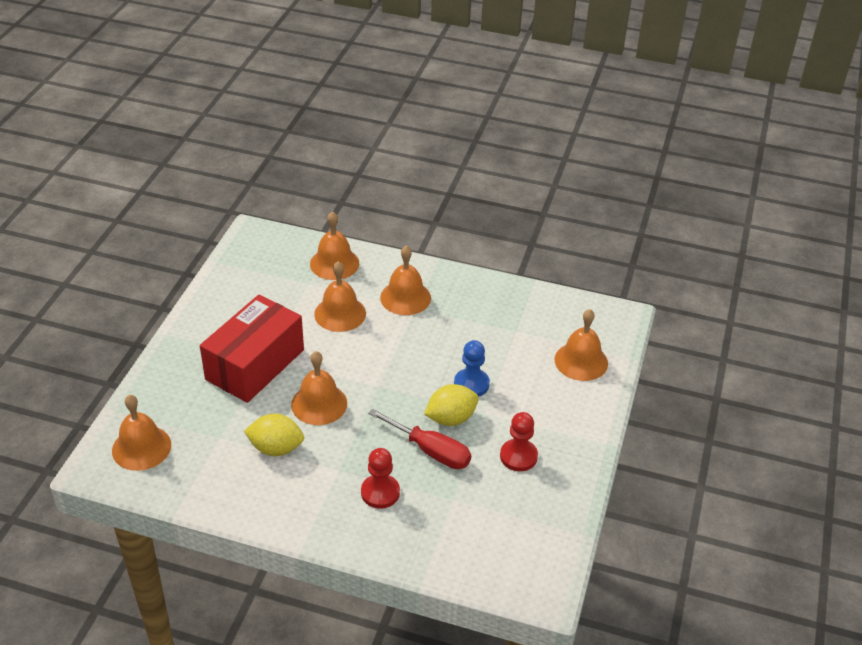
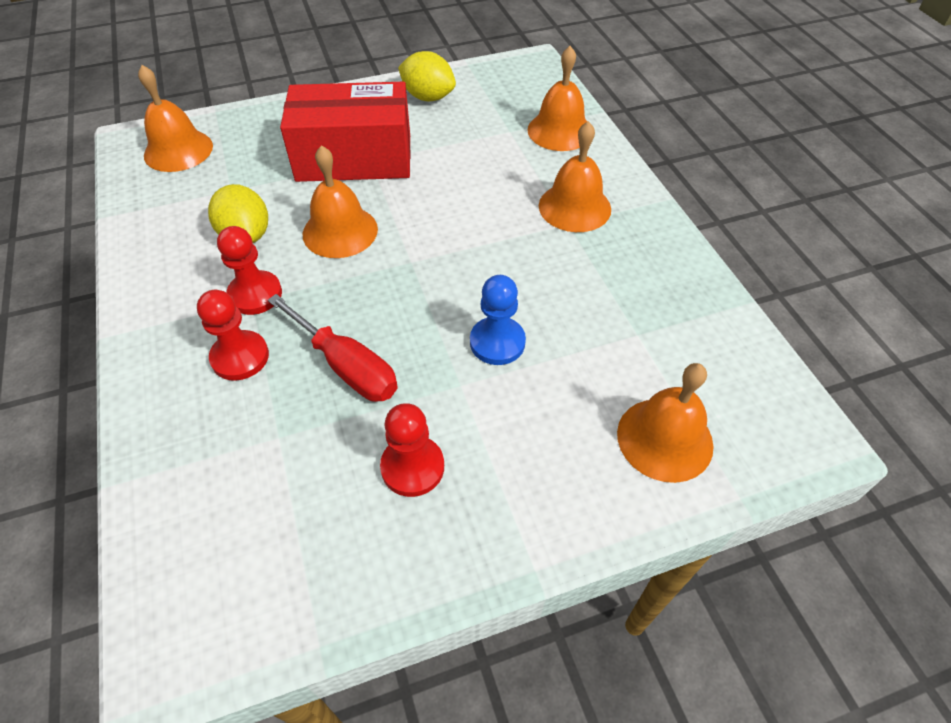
camera: 55 degrees right, 10 degrees up
orange bell [314,261,366,332] -> none
red screwdriver [368,409,471,469] -> red screwdriver turned 45 degrees counterclockwise [268,294,398,402]
yellow lemon [424,384,479,426] -> yellow lemon moved to [398,51,456,101]
none -> red pawn [217,226,282,315]

